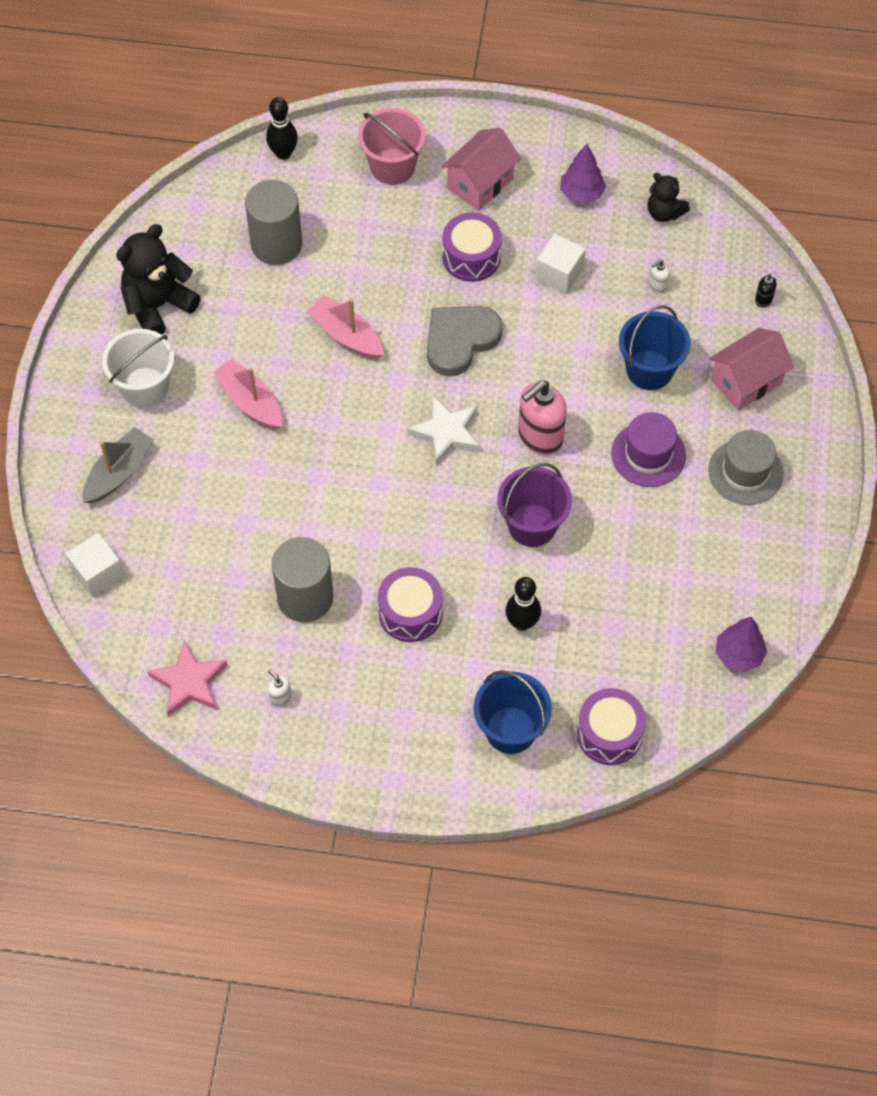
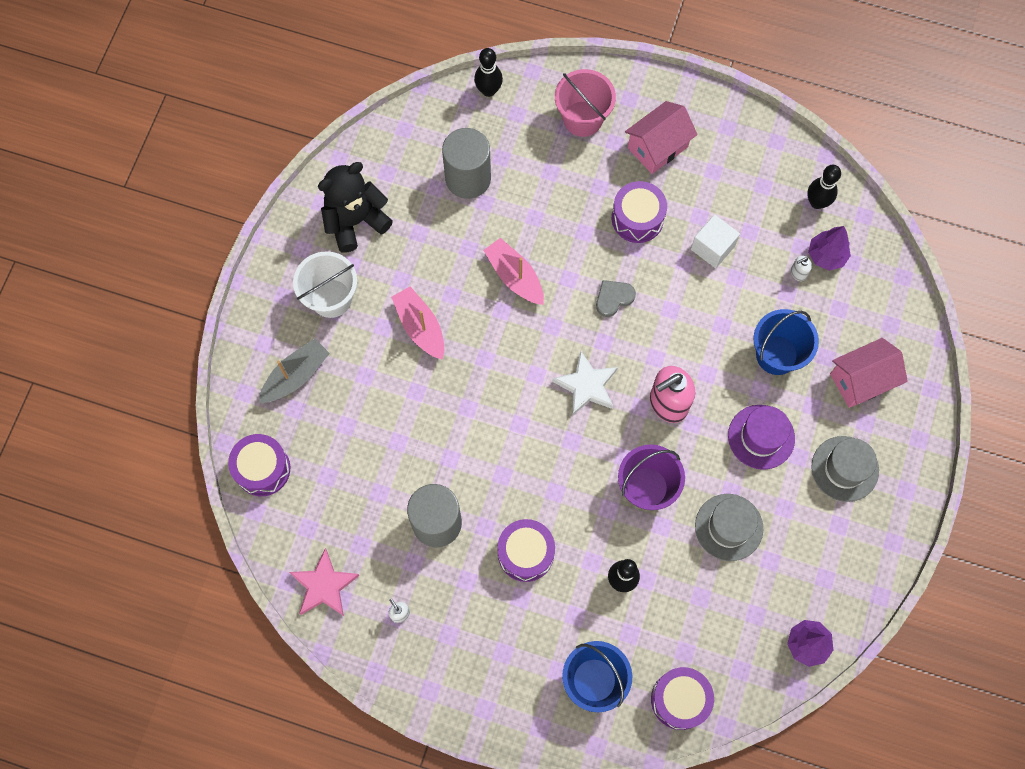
camera: 10 degrees right, 10 degrees up
white cube [66,533,124,597] -> purple drum [228,434,290,496]
grey heart [427,306,503,376] -> grey heart [596,280,636,317], size x0.56
purple tree [560,144,606,204] -> purple tree moved to [808,226,851,271]
black teddy bear [647,173,690,222] -> black bowling pin [807,165,841,209]
black soap dispenser [755,274,781,308] -> none
none -> grey hat [695,494,763,561]

